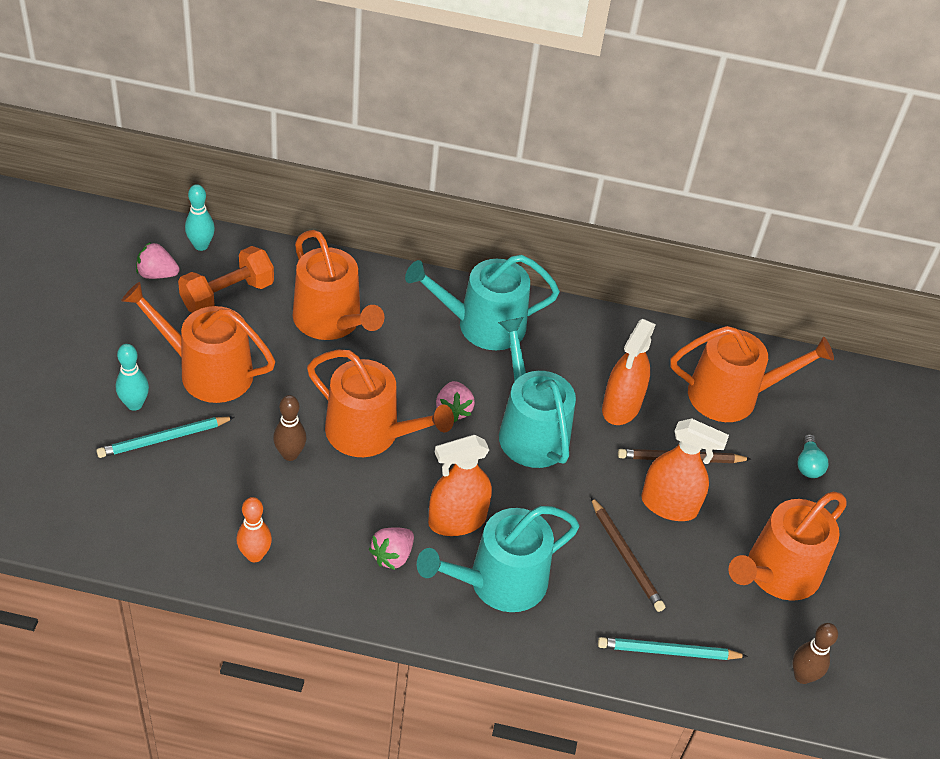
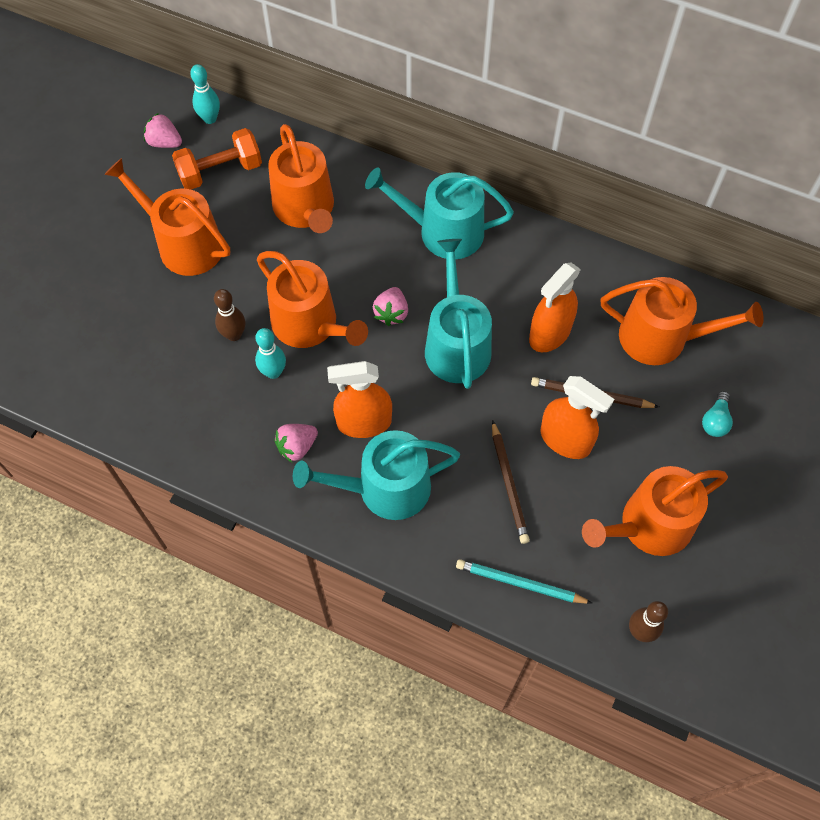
camera: 20 degrees right, 15 degrees up
turquoise pencil [96,416,234,458] -> none
turquoise bowling pin [116,344,149,411] -> turquoise bowling pin moved to [255,328,286,379]
orange bowling pin [236,497,272,562] -> none

